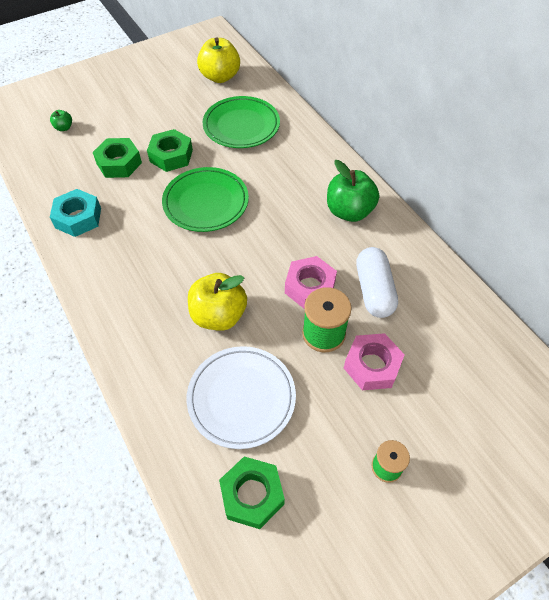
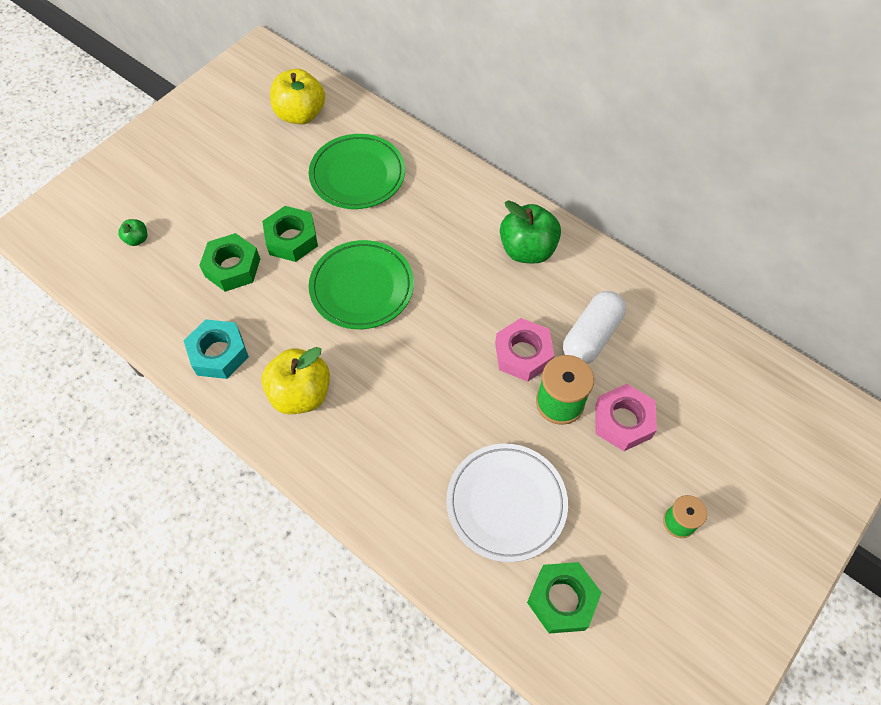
camera: 20 degrees left, 5 degrees up
yellow apple [188,273,247,331] -> yellow apple moved to [261,347,330,414]
white capsule [356,247,398,318] -> white capsule turned 60 degrees clockwise [563,291,626,364]

